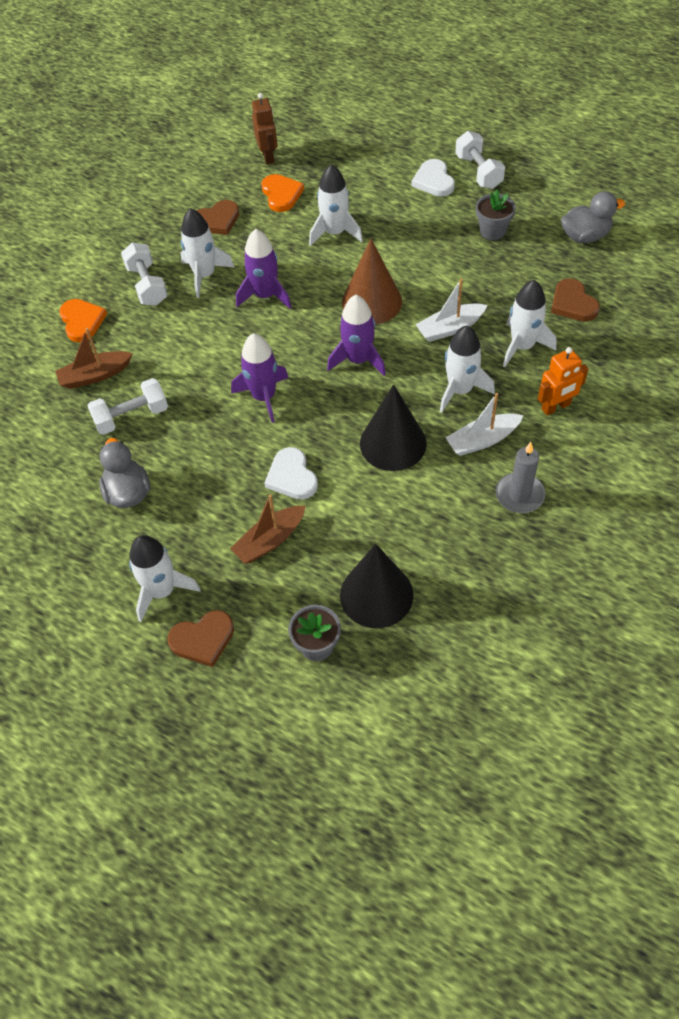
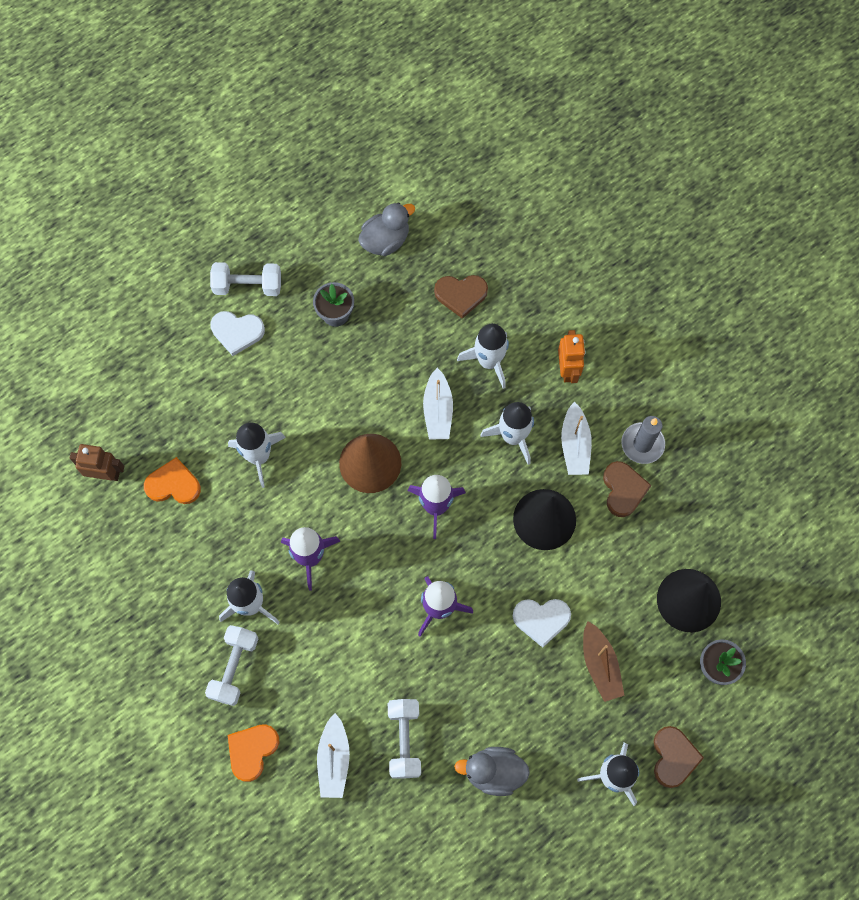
camera: 70 degrees left, 15 degrees up
brown boat [55,328,133,389] -> white boat [317,713,350,798]
orange heart [59,299,107,342] -> orange heart turned 60 degrees counterclockwise [228,724,279,782]
white dumbbell [121,243,168,306] -> white dumbbell turned 75 degrees counterclockwise [205,625,258,706]
brown heart [197,200,239,235] -> brown heart moved to [603,461,652,517]
grey duck [561,191,625,243] -> grey duck turned 45 degrees clockwise [358,202,415,256]

